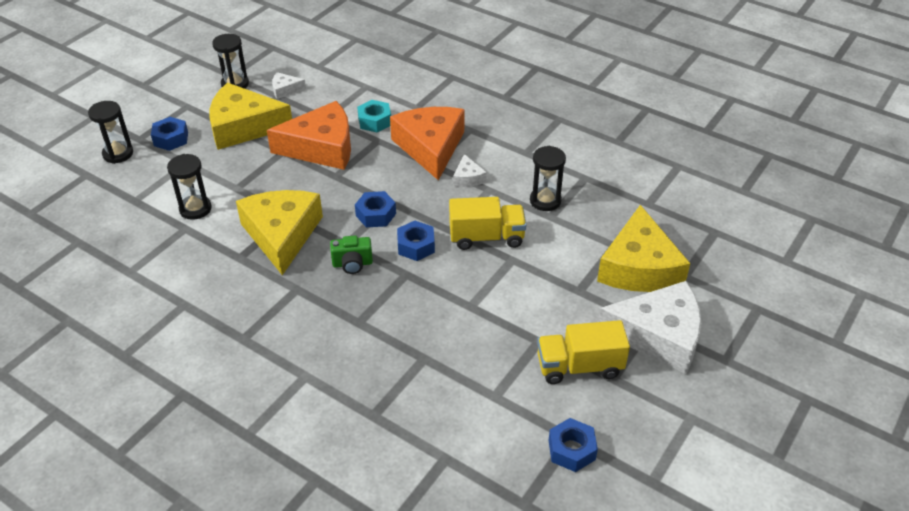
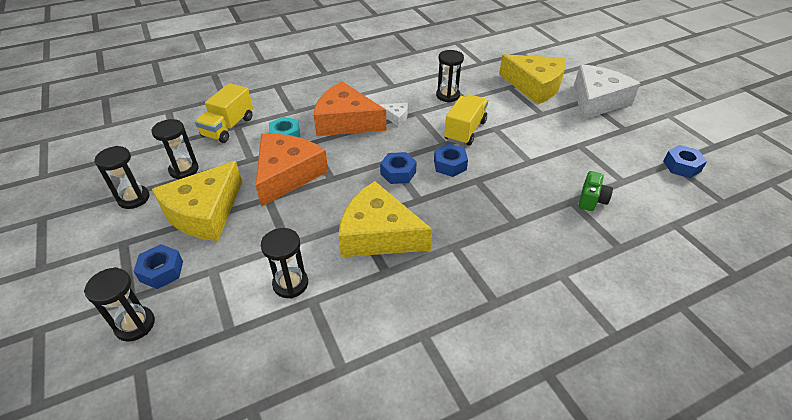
camera: 60 degrees left, 0 degrees up
white cheese [272,72,306,99] -> black hourglass [152,119,199,179]
green camera [330,236,373,274] -> green camera moved to [579,171,613,211]
yellow truck [537,320,630,384] -> yellow truck moved to [195,83,253,143]

